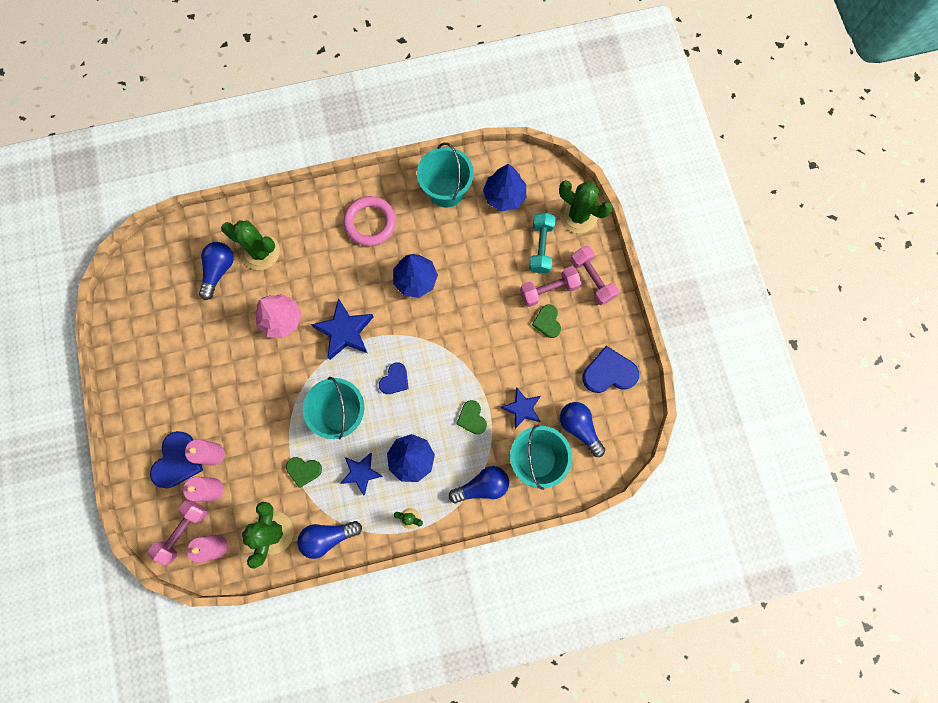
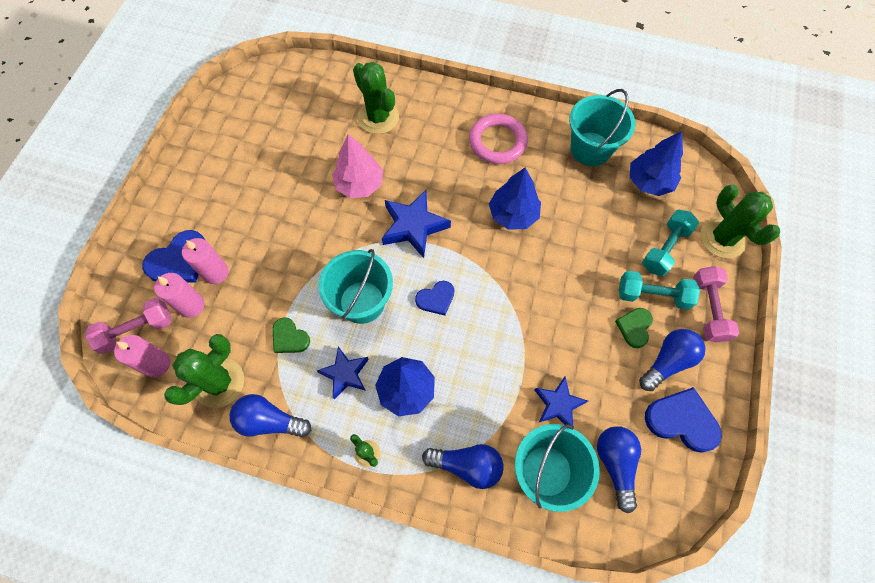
camera: 30 degrees right, 10 degrees down
blue light bulb [199,242,234,300] -> blue light bulb moved to [639,329,706,391]
green heart [457,400,487,435] -> none
pink dumbbell [520,266,581,307] -> turquoise dumbbell [619,271,700,310]

